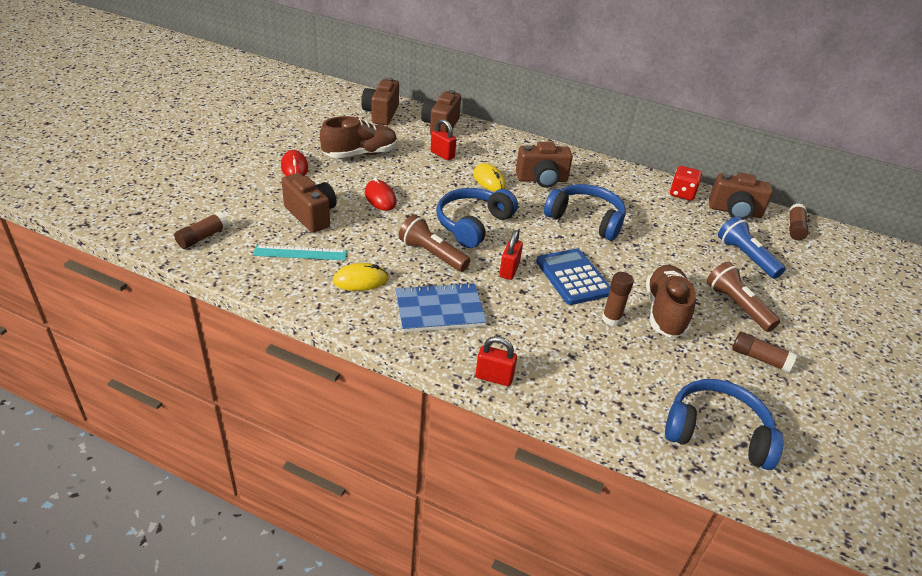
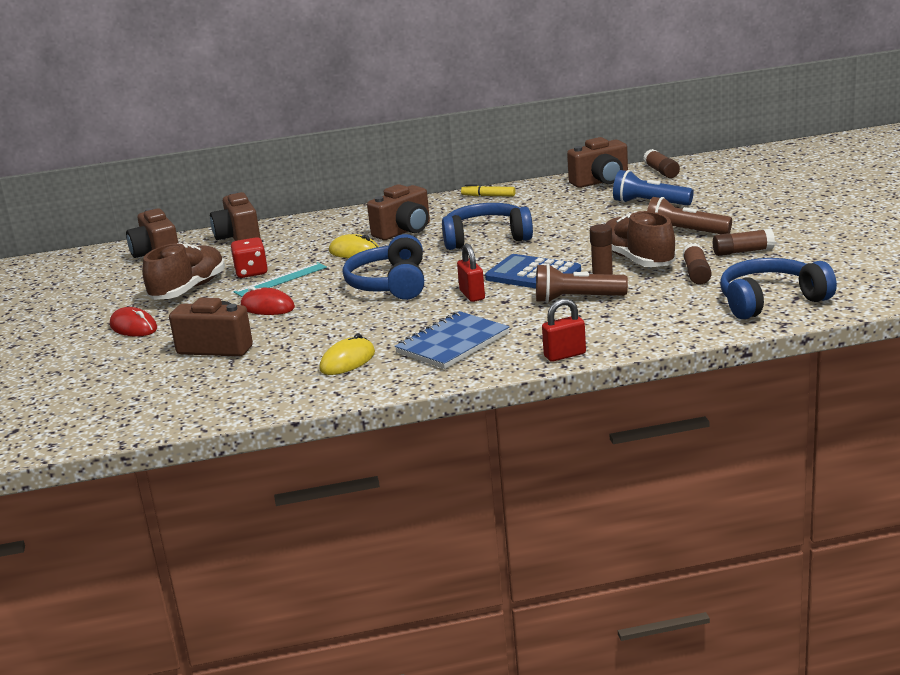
camera: 30 degrees left, 15 degrees down
brown glue stick [174,211,229,249] -> brown glue stick moved to [683,243,712,285]
turquoise ruler [253,245,347,261] -> turquoise ruler moved to [234,262,327,297]
brown flashlight [399,214,471,272] -> brown flashlight moved to [536,264,628,303]
red padlock [431,119,456,160] -> none
red dice [670,166,702,201] -> red dice moved to [230,237,268,278]
none -> yellow marker [461,184,516,197]

